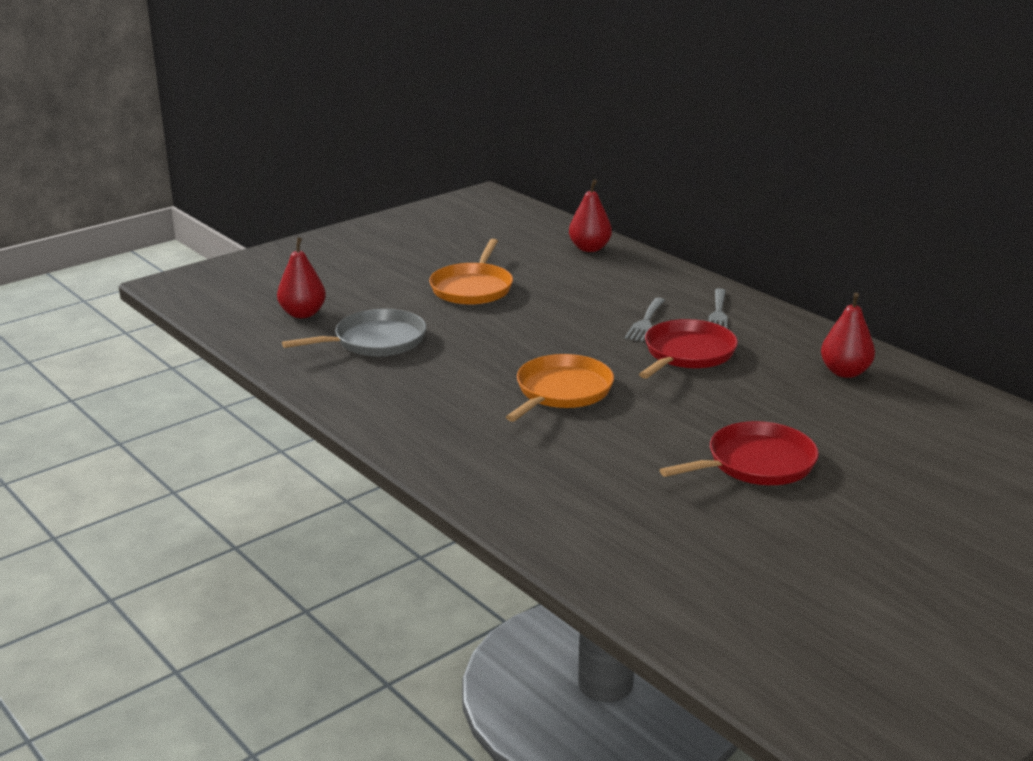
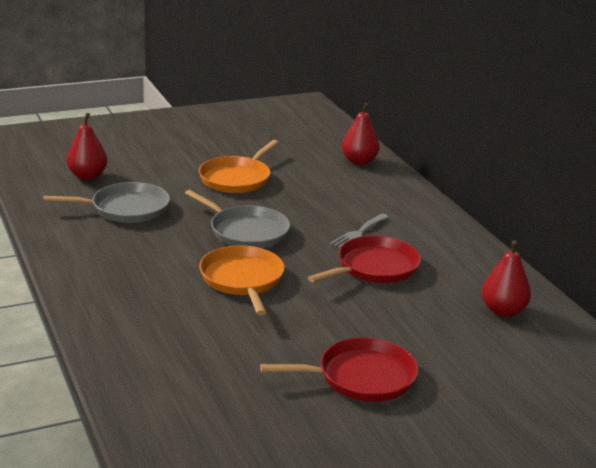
camera: 15 degrees right, 0 degrees up
orange pan [506,354,614,422] -> orange pan turned 60 degrees counterclockwise [199,245,284,315]
grey fork [708,289,728,328] -> none
none -> grey pan [185,190,290,248]

